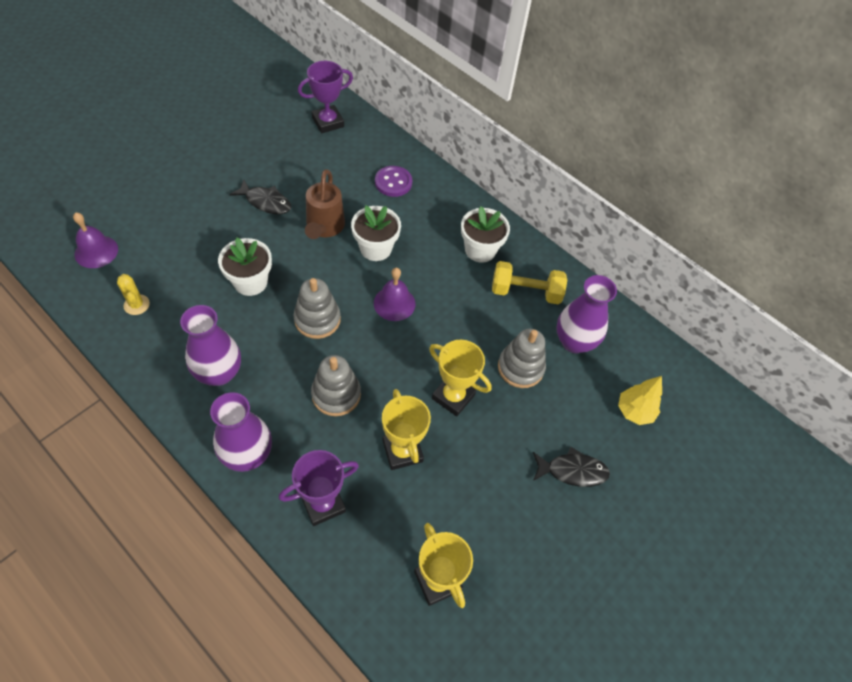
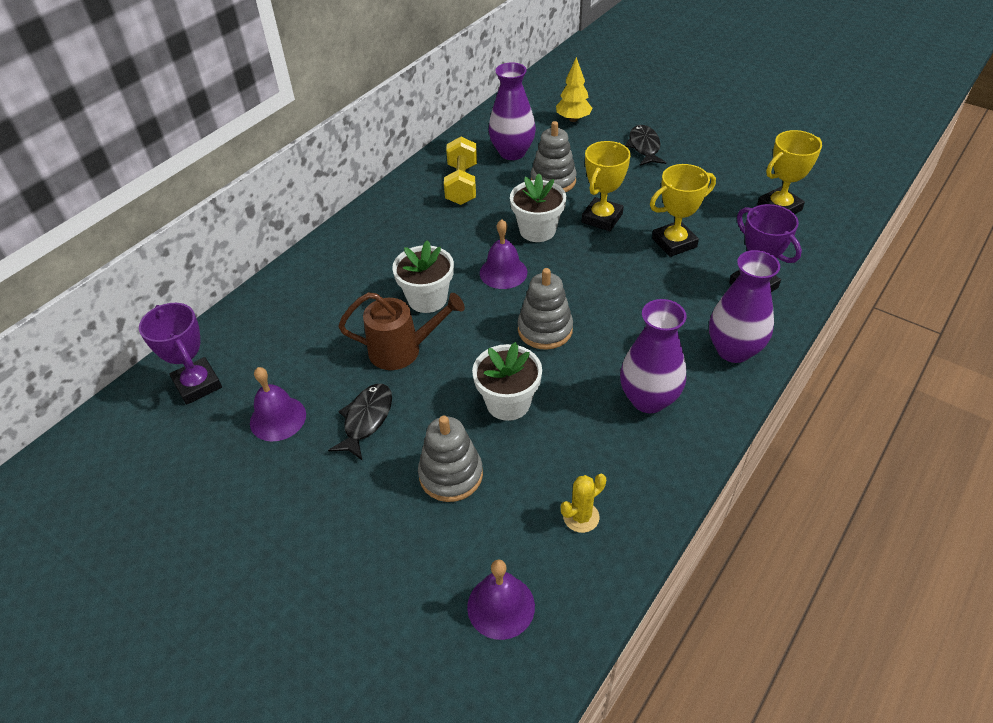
camera: 90 degrees left, 10 degrees down
grey stacking toy [311,355,361,416] -> grey stacking toy moved to [418,416,483,502]
purple button [375,166,412,197] -> none
white flower pot [461,206,510,263] -> white flower pot moved to [510,174,566,242]
none -> purple bell [250,367,306,441]

